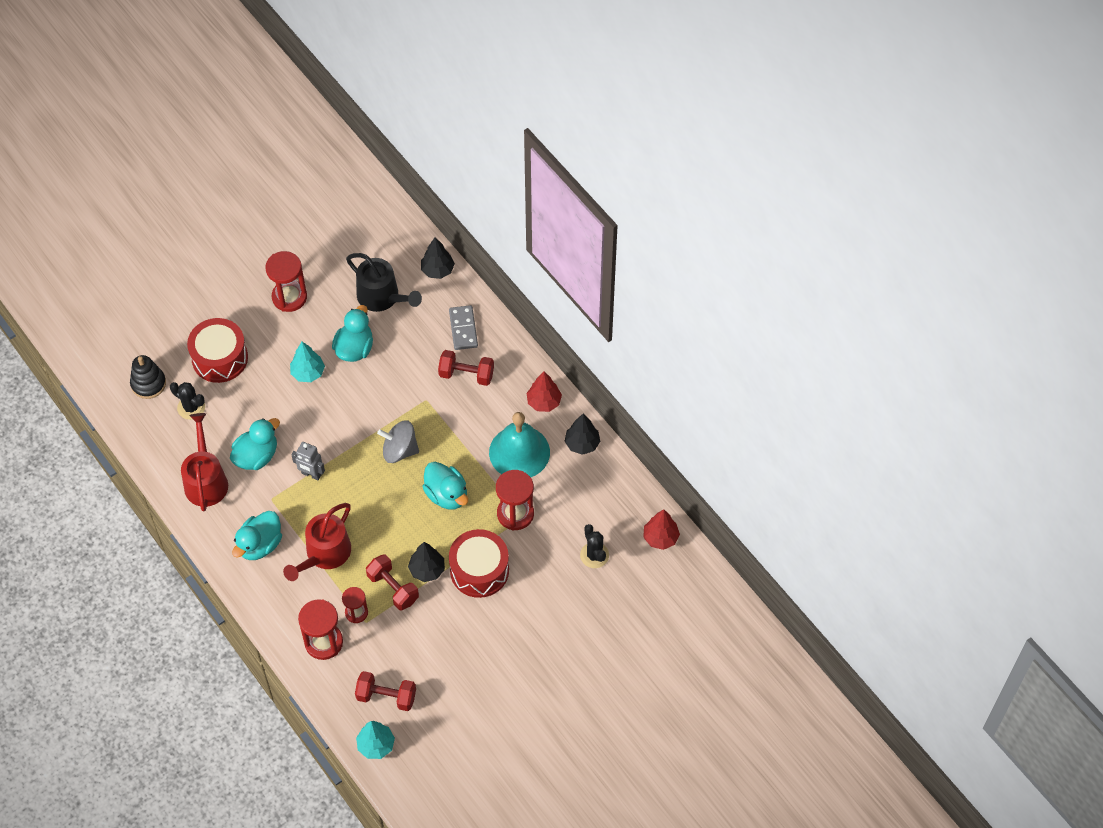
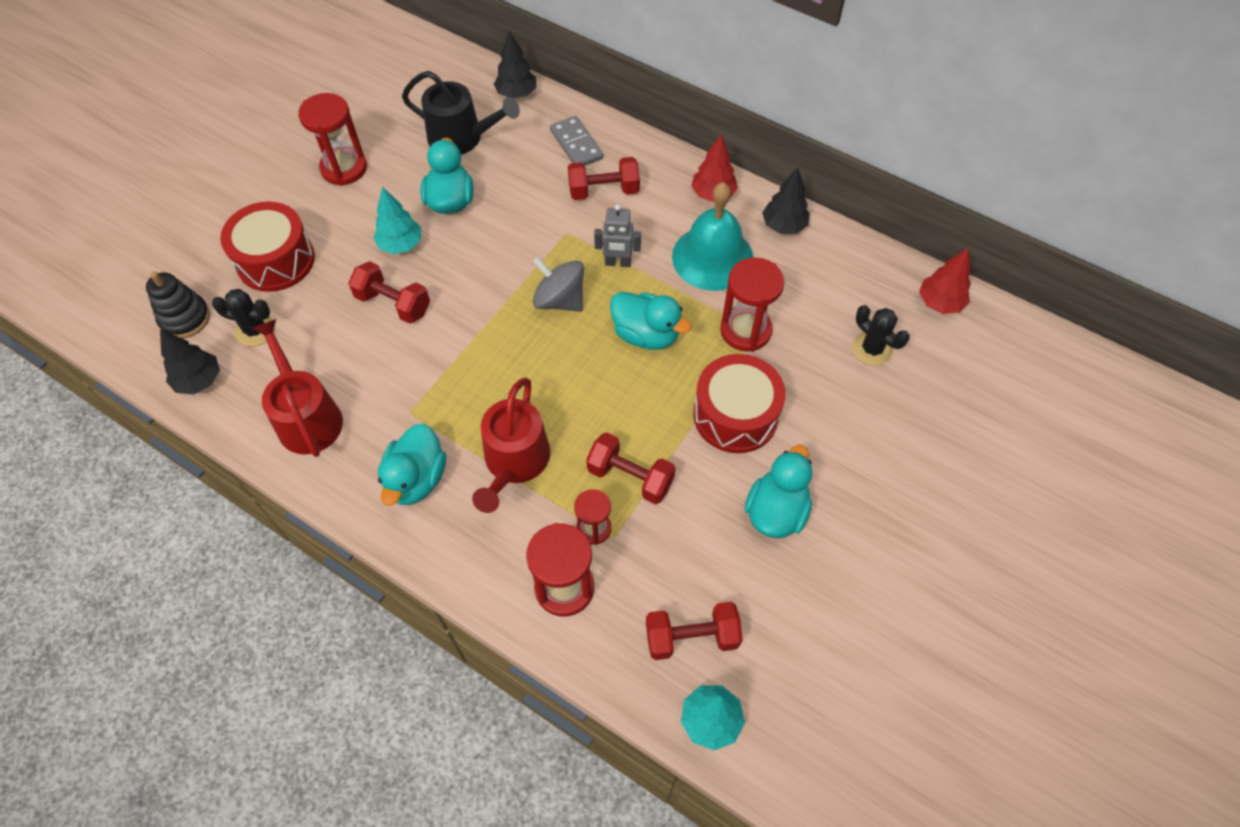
camera: 20 degrees left, 0 degrees up
turquoise duck [230,418,280,470] -> turquoise duck moved to [744,445,812,538]
grey robot [291,442,325,480] -> grey robot moved to [594,204,641,267]
grey spinning top [377,420,419,463] -> grey spinning top turned 45 degrees clockwise [533,257,584,312]
black tree [408,542,445,582] -> black tree moved to [160,329,220,394]
none -> red dumbbell [348,261,430,324]

